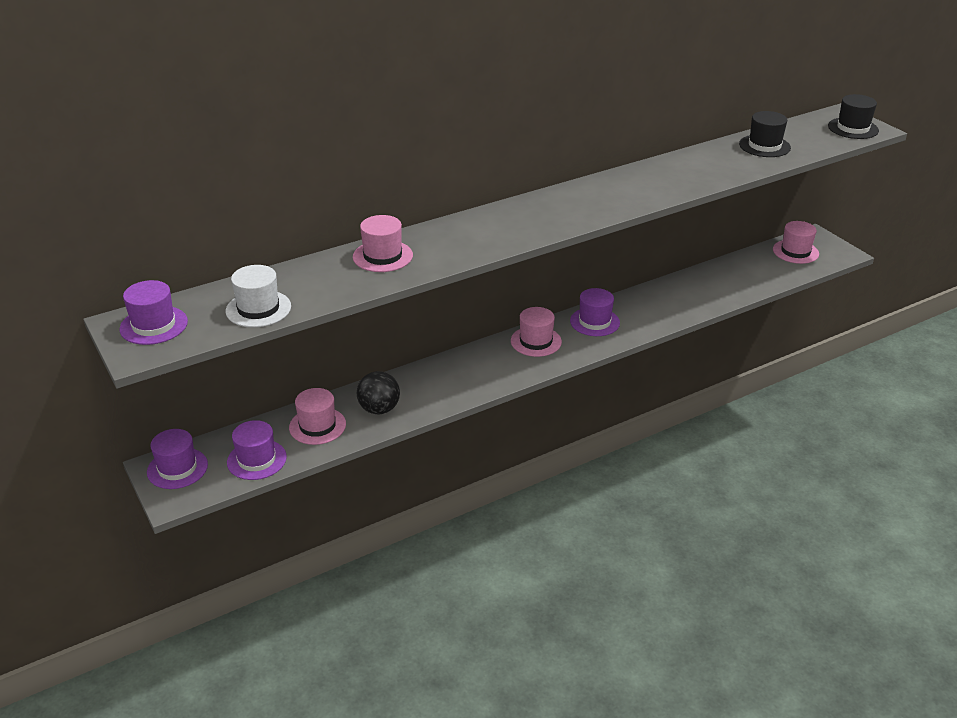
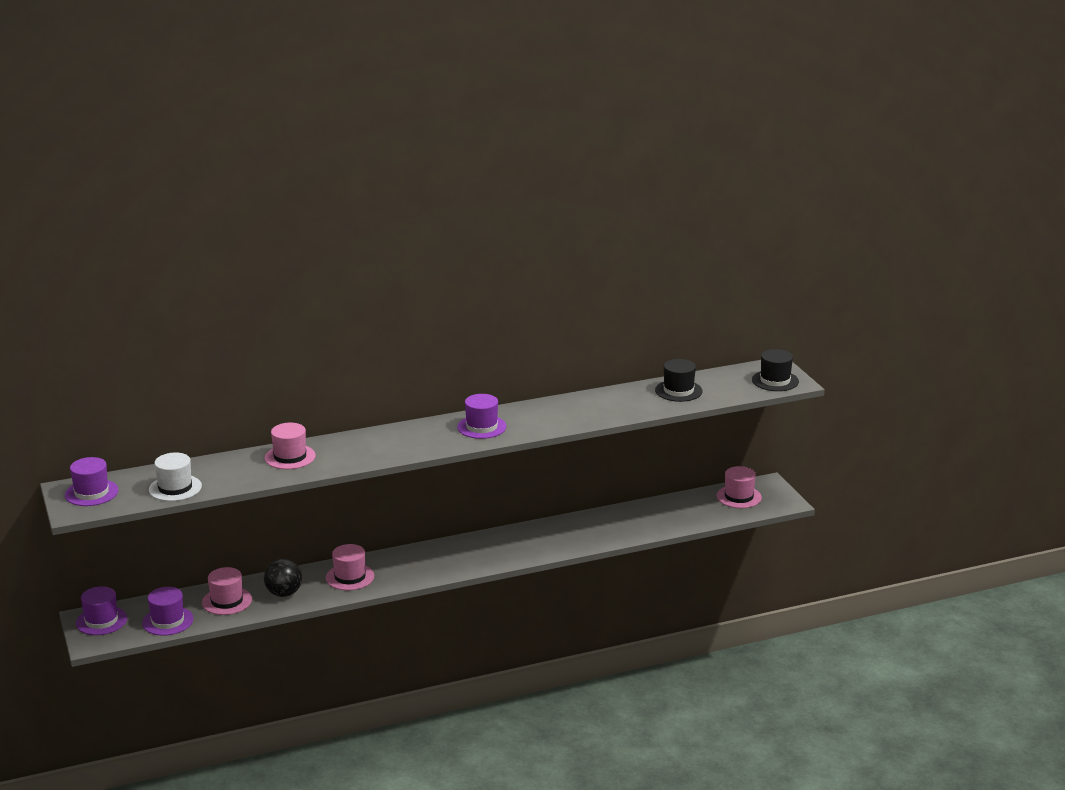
camera: 10 degrees right, 10 degrees down
pink hat [511,307,562,357] -> pink hat moved to [326,544,374,590]
purple hat [570,288,620,336] -> purple hat moved to [457,394,506,439]

